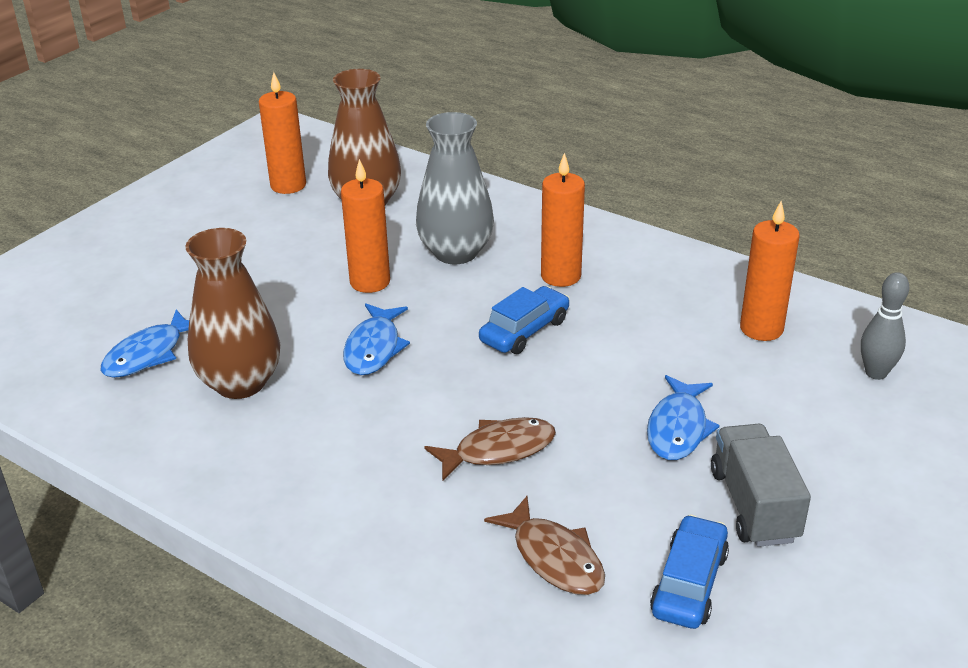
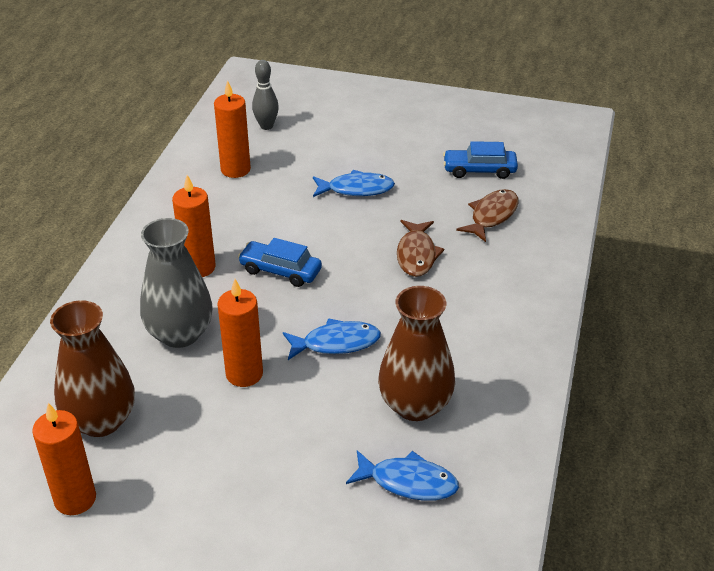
camera: 110 degrees left, 5 degrees up
brown fish [424,417,556,481] -> brown fish turned 135 degrees counterclockwise [397,220,444,277]
grey truck [711,424,811,547] -> none

